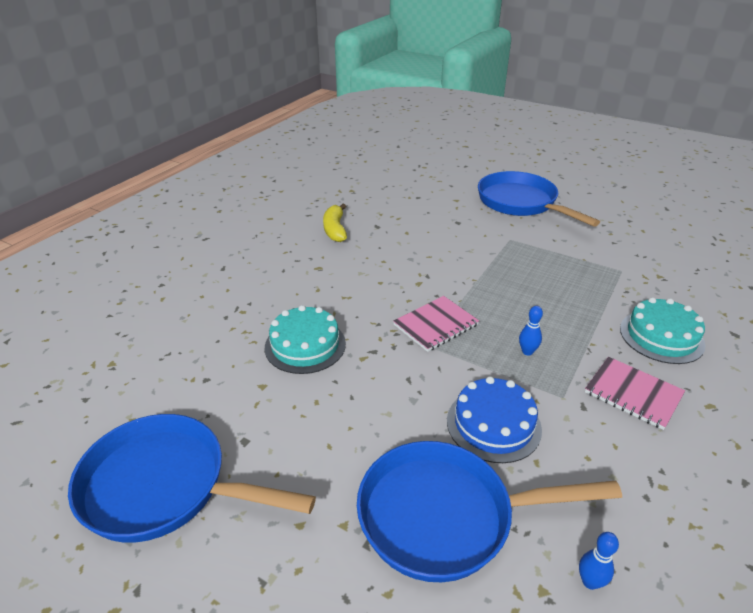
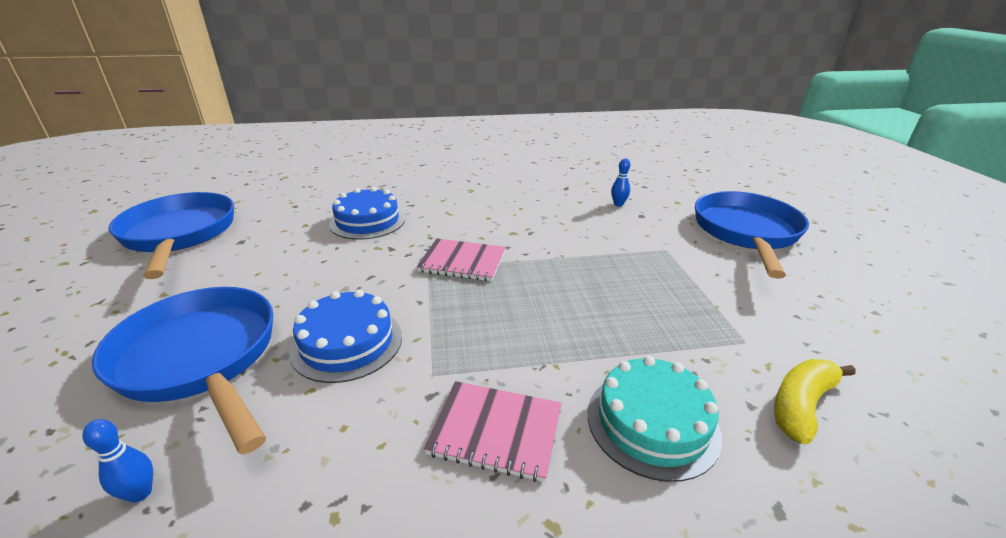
camera: 50 degrees right, 5 degrees down
turquoise cake [265,305,346,374] -> blue cake [329,187,405,240]
yellow banana [323,204,347,242] -> yellow banana moved to [774,359,856,444]
blue bowling pin [519,306,543,356] -> blue bowling pin moved to [611,158,630,207]
pink notebook [585,357,685,430] -> pink notebook turned 75 degrees counterclockwise [424,381,561,482]

